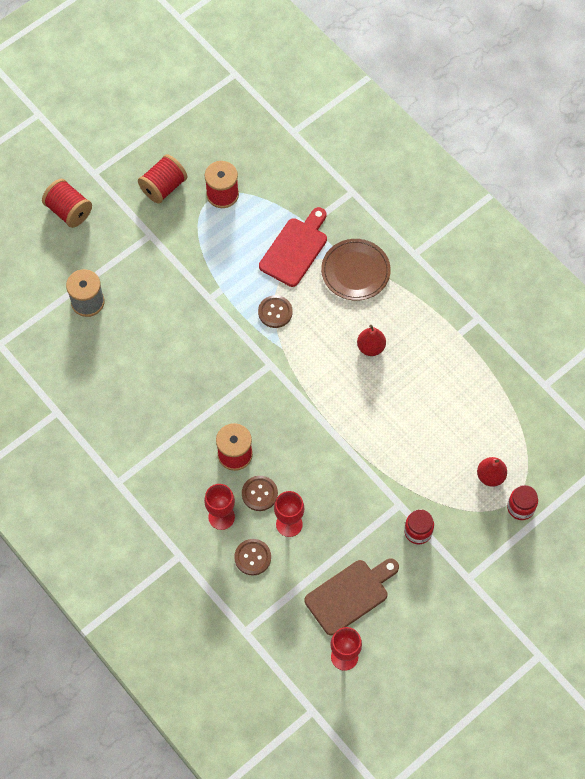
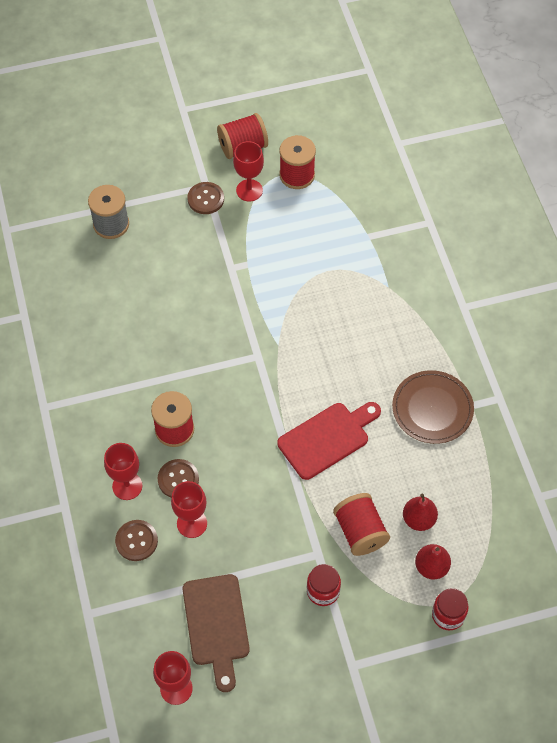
camera: 25 degrees right, 5 degrees down
red spool [42,179,92,228] -> red spool moved to [333,493,390,556]
brown button [258,295,293,328] -> brown button moved to [188,182,224,214]
red cutting board [259,207,327,287] -> red cutting board moved to [277,402,381,480]
brown cutting board [304,558,399,636] -> brown cutting board turned 90 degrees clockwise [183,574,250,692]
brown plate [321,239,391,301] -> brown plate moved to [392,370,474,444]
red pear [357,325,386,356] -> red pear moved to [403,493,438,531]
none -> red goblet [233,141,264,202]

